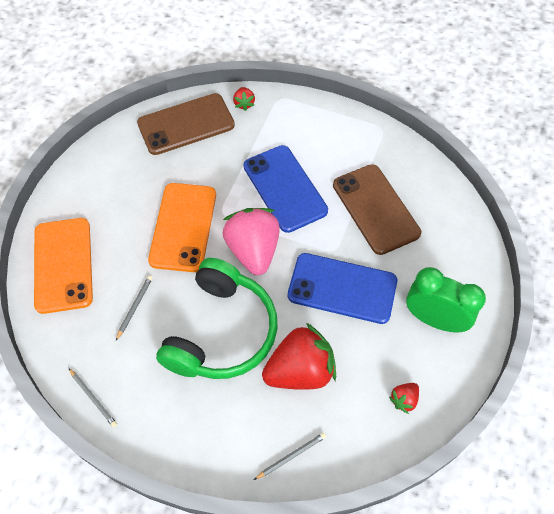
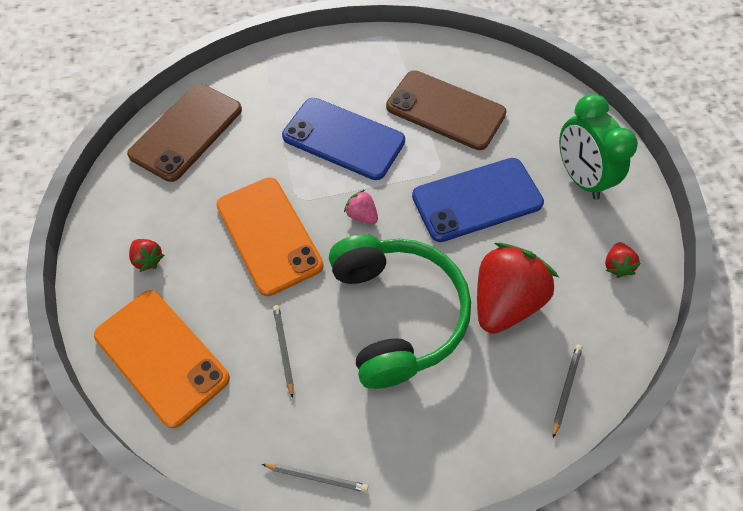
camera: 35 degrees left, 0 degrees up
pink strawberry [222,208,280,275] -> pink strawberry [344,189,378,224], size x0.44
red strawberry [233,87,255,111] -> red strawberry moved to [129,239,164,272]
green clock [406,267,486,333] -> green clock turned 105 degrees counterclockwise [559,94,638,200]

